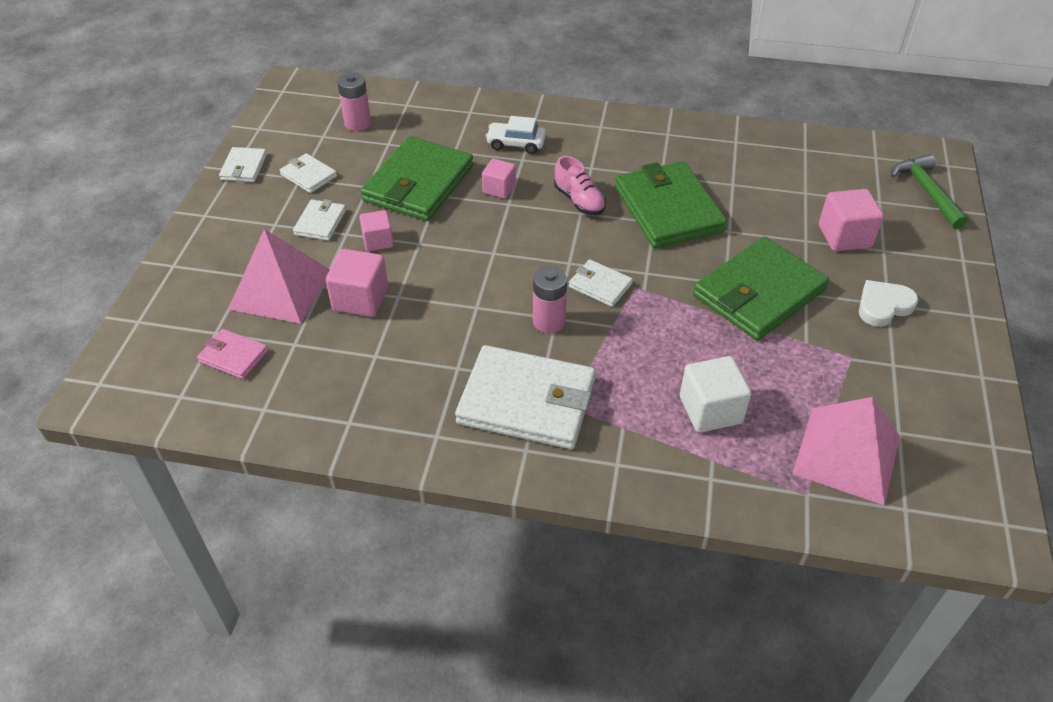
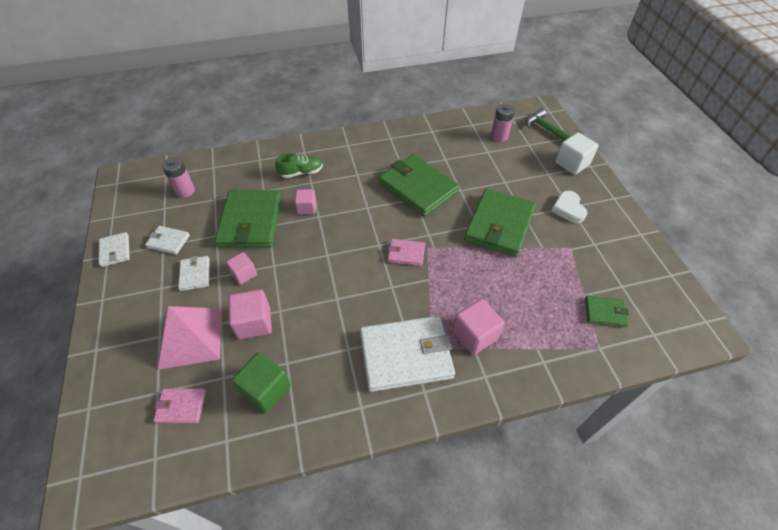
camera: 25 degrees left, 5 degrees up
white car [485,116,546,154] -> green shoe [275,153,323,178]
pink battery [533,266,567,333] -> pink battery moved to [491,104,515,142]
pink shoe [554,156,606,215] -> none
white wallet [569,259,633,307] -> pink wallet [388,239,425,266]
white cube [680,356,751,433] -> white cube moved to [555,132,599,175]
pink pyramid [792,397,900,506] -> green wallet [585,295,629,327]
pink cube [819,189,884,251] -> pink cube moved to [453,299,505,355]
white heart [859,280,919,327] -> white heart turned 45 degrees counterclockwise [551,191,587,223]
none -> green cube [232,352,291,413]

